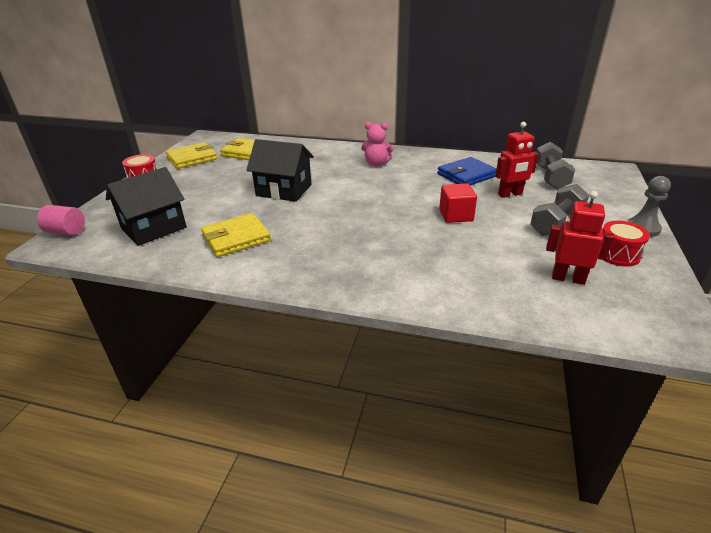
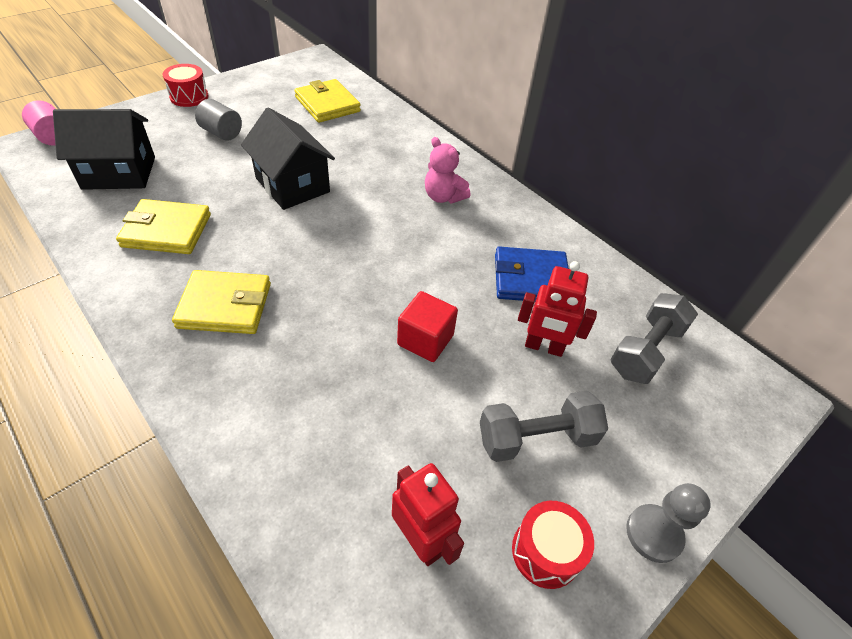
camera: 30 degrees right, 15 degrees up
yellow wallet [166,142,217,169] -> yellow wallet moved to [172,270,271,334]
none -> grey cylinder [195,99,242,141]

